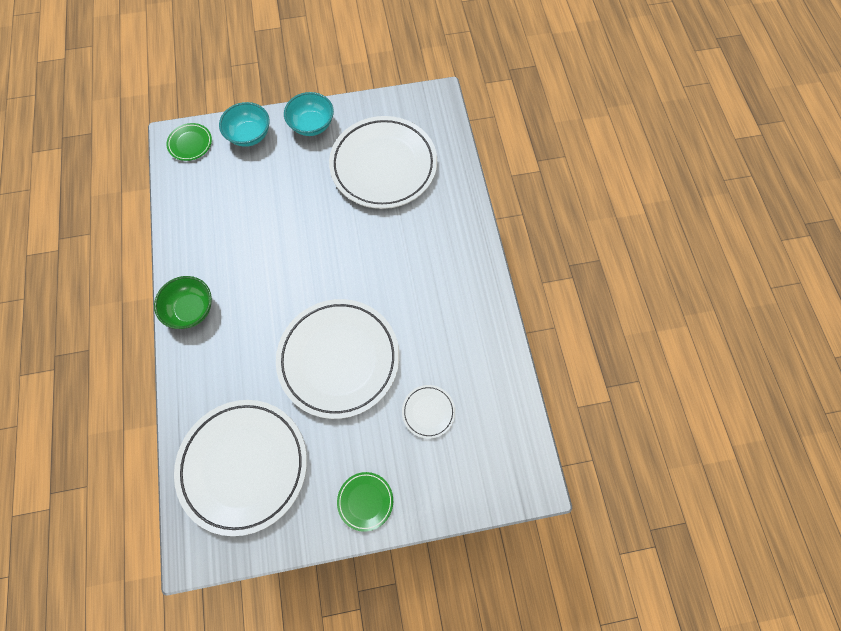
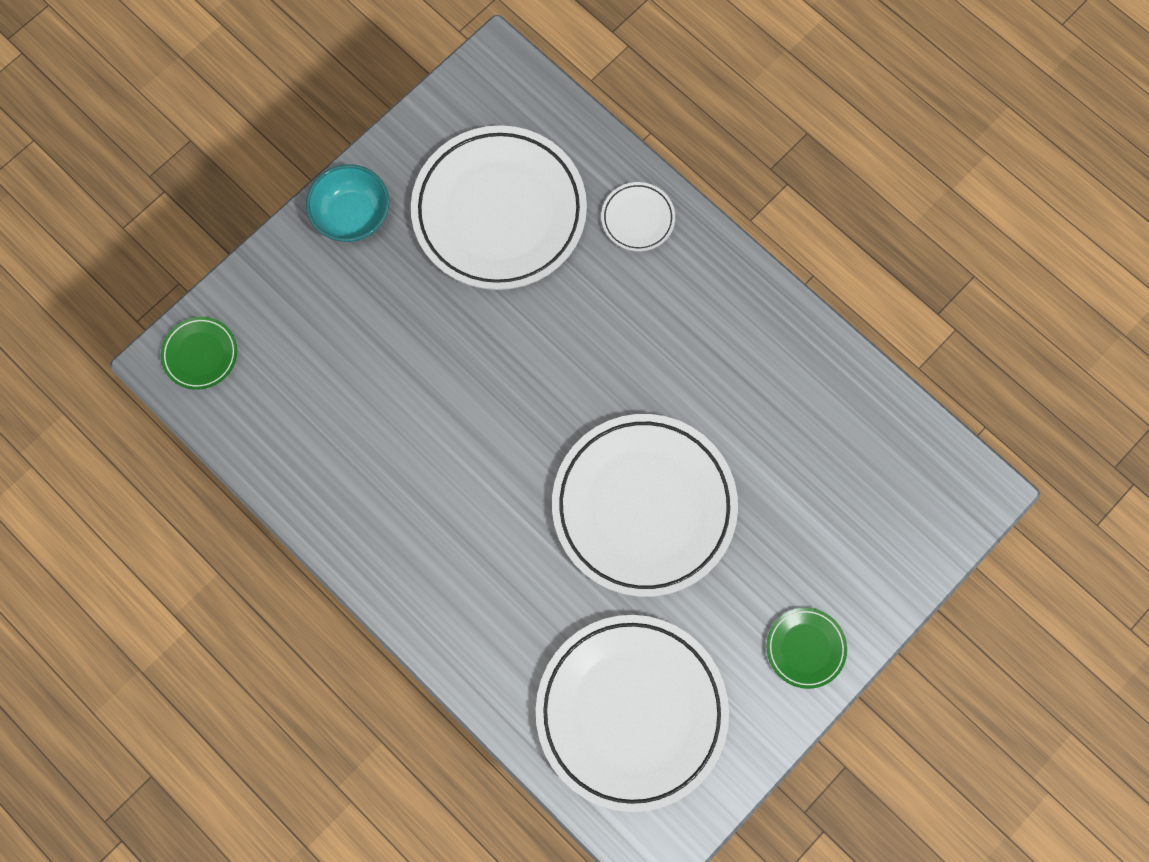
camera: 35 degrees left, 5 degrees up
green bowl [154,276,212,329] -> none
turquoise bowl [219,102,270,147] -> none
white plate [402,385,455,439] -> white plate moved to [601,182,675,251]

